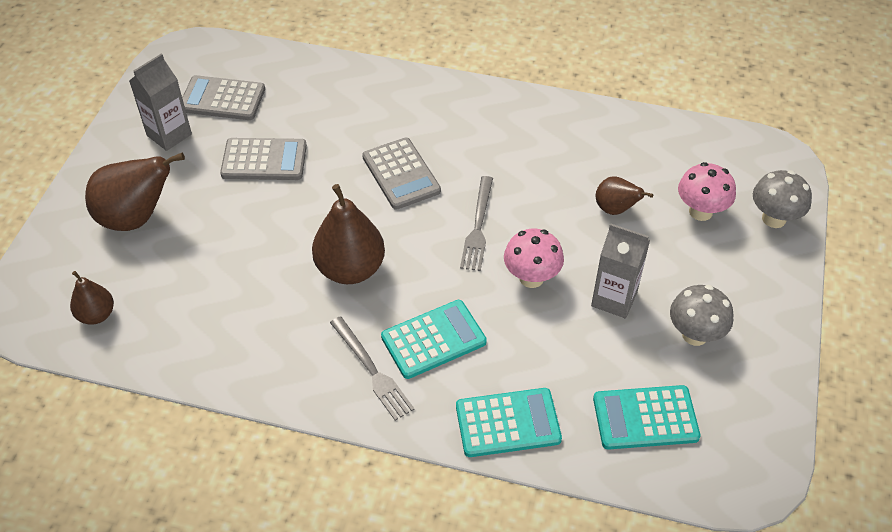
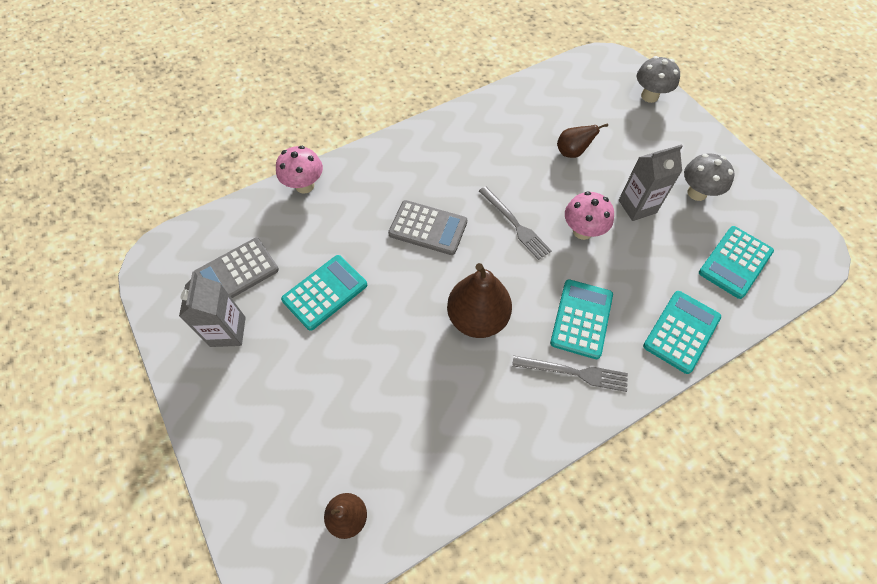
camera: 45 degrees left, 10 degrees up
brown pear [85,153,185,231] -> none
grey calculator [220,138,307,180] -> turquoise calculator [281,255,367,331]
pink mushroom [678,162,736,221] -> pink mushroom moved to [276,146,323,194]

